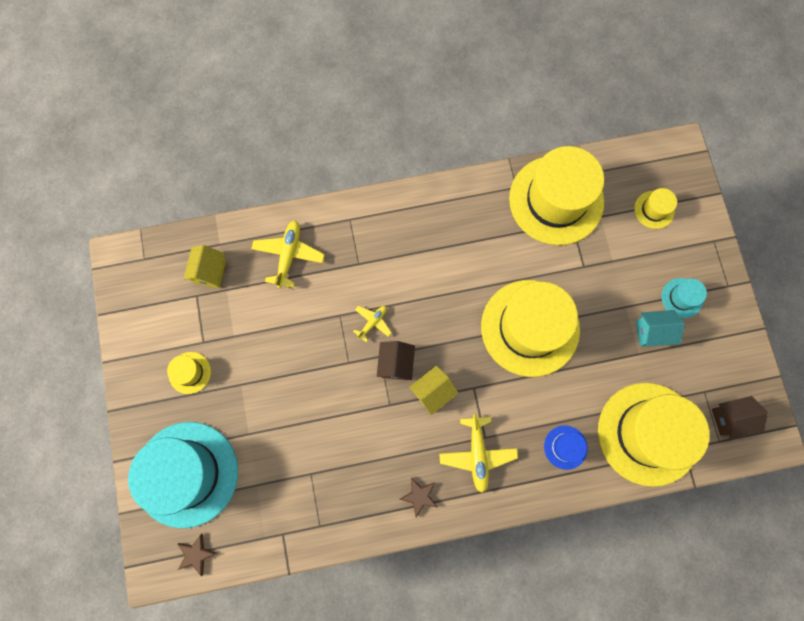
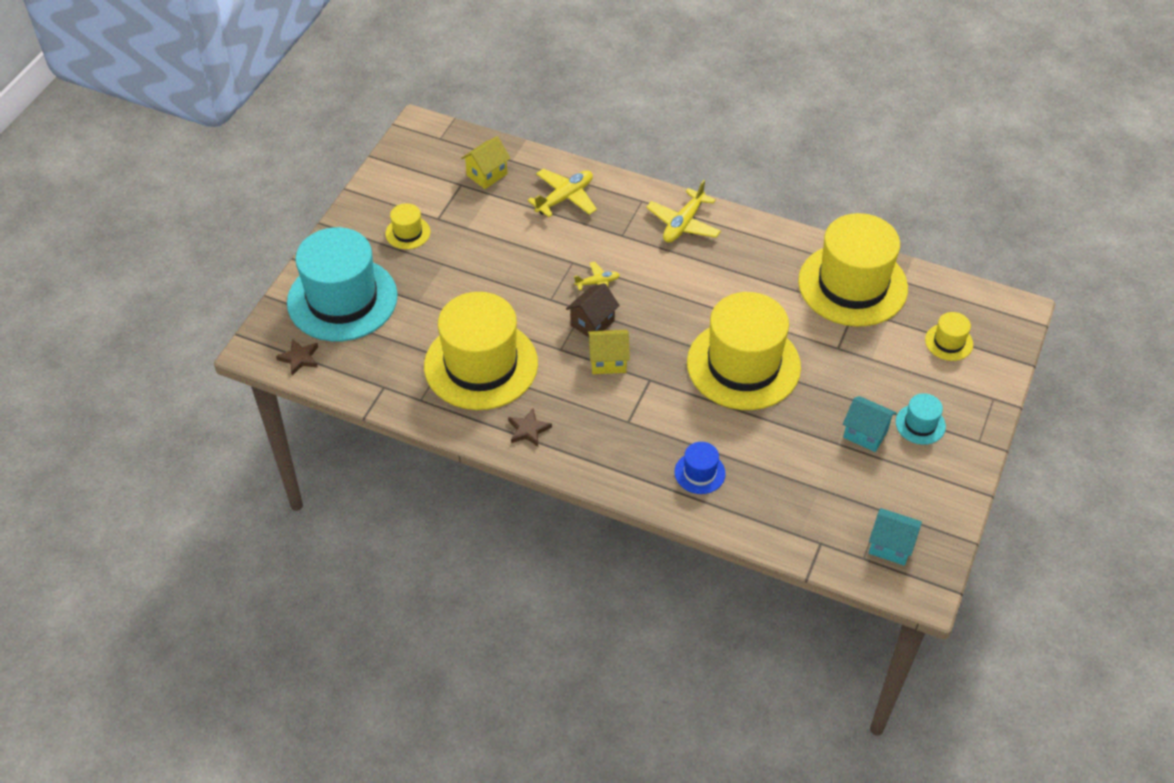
camera: 35 degrees right, 25 degrees down
yellow plane [439,414,518,493] -> yellow plane moved to [646,180,721,243]
yellow hat [598,383,710,487] -> yellow hat moved to [424,292,538,410]
brown house [712,396,768,439] -> turquoise house [869,508,922,566]

